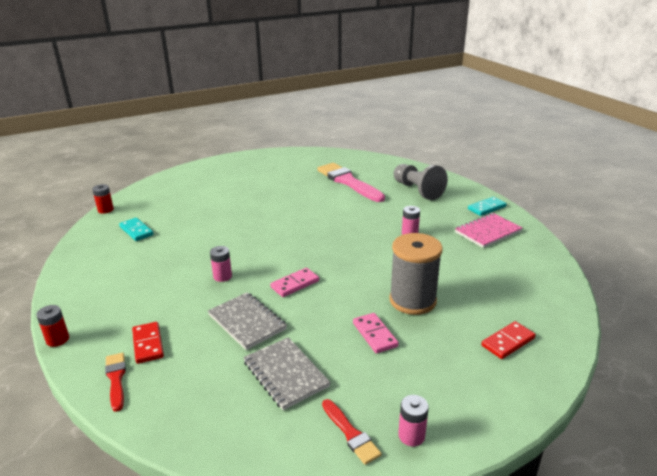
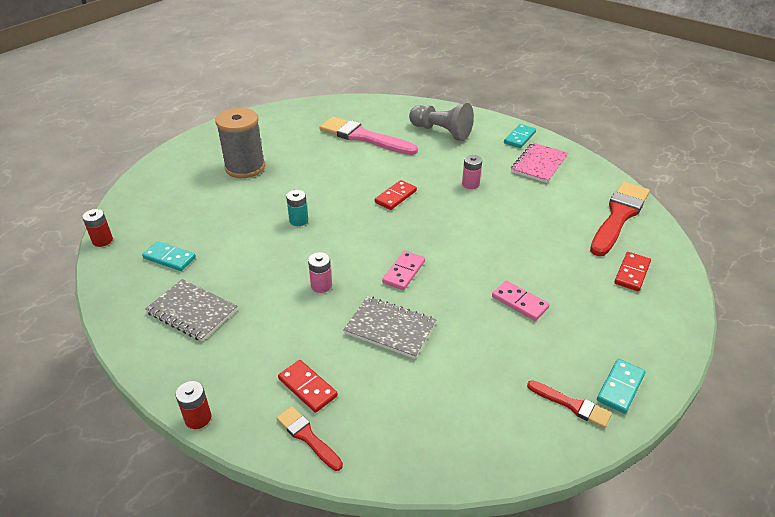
camera: 25 degrees left, 10 degrees up
grey notebook [243,337,331,410] -> grey notebook moved to [145,279,237,342]
grey spool [389,233,443,315] -> grey spool moved to [215,108,265,178]
pink battery [398,395,429,446] -> turquoise domino [597,359,646,414]
none -> turquoise battery [286,190,308,226]
none -> red domino [375,180,417,210]
none -> red brush [590,182,650,256]

